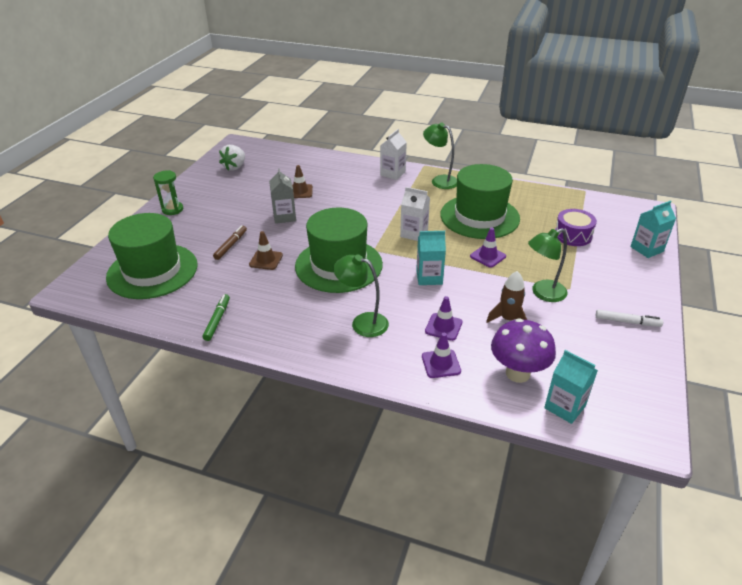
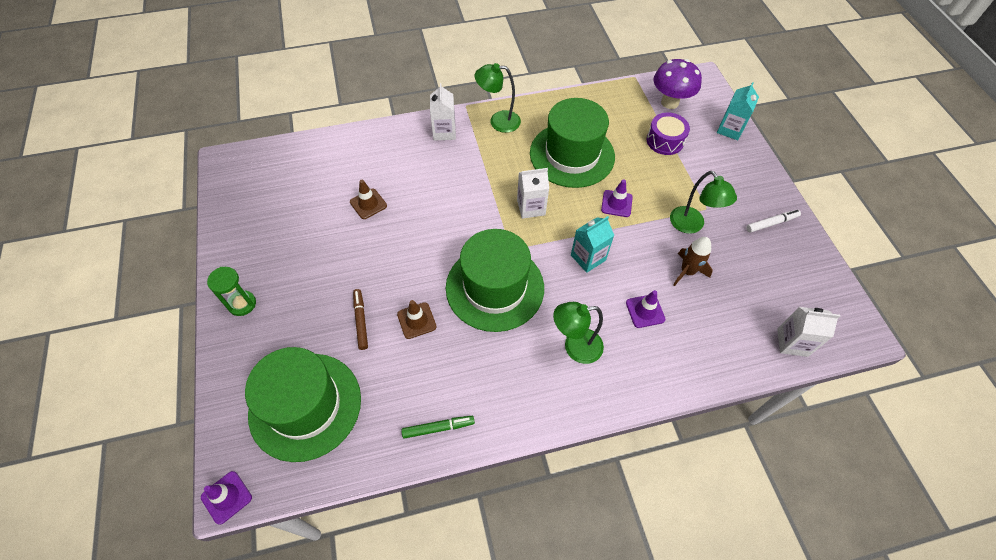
camera: 35 degrees left, 20 degrees up
green marker [203,294,230,341] -> green marker turned 105 degrees clockwise [401,416,475,439]
white strawberry [219,145,245,171] -> none
grey carton [269,168,296,224] -> none
purple traffic cone [422,333,461,378] -> purple traffic cone moved to [201,471,252,525]
purple mushroom [491,318,556,383] -> purple mushroom moved to [653,59,702,109]
green lamp [528,228,568,302] -> green lamp turned 60 degrees counterclockwise [670,171,737,234]
turquoise carton [544,350,598,424] -> white carton [777,307,840,357]

